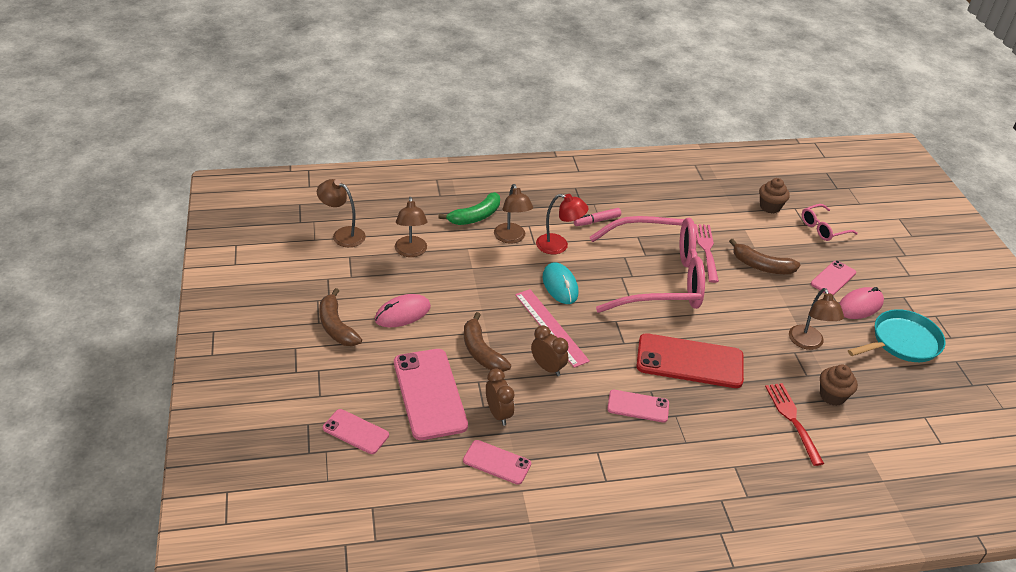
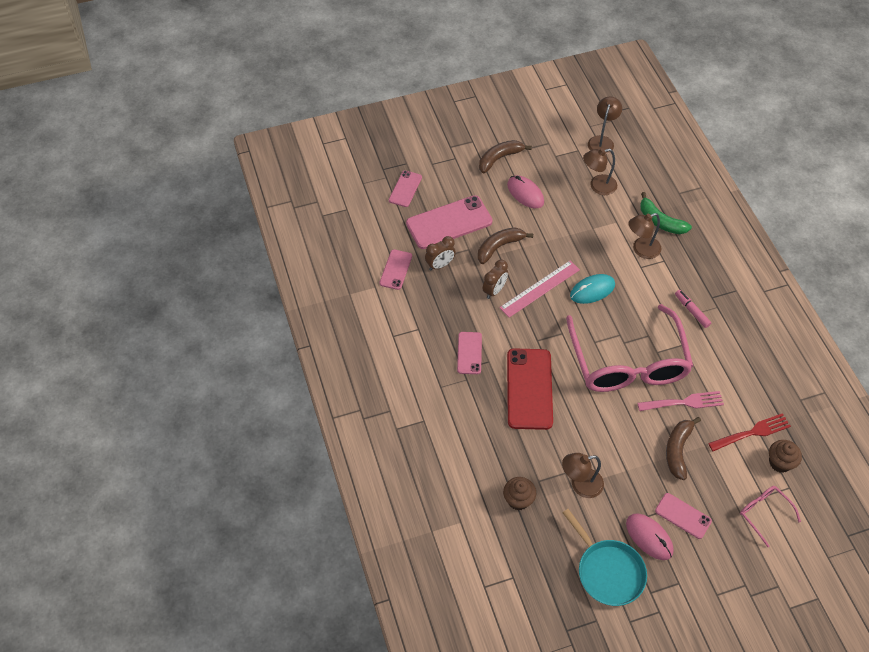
camera: 85 degrees right, 15 degrees up
red lamp [536,194,589,254] -> none
red fork [765,383,824,466] -> red fork moved to [708,413,791,451]

